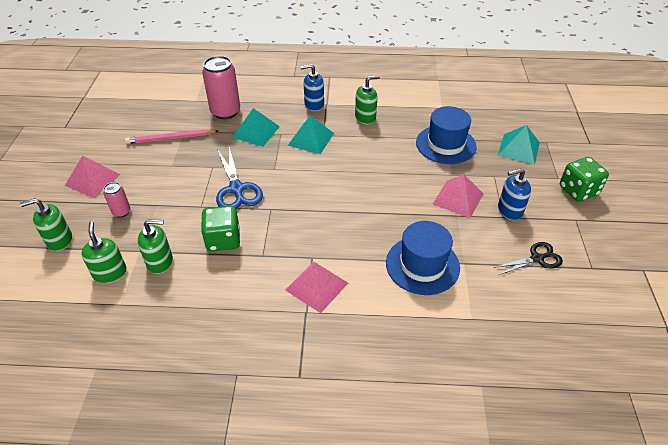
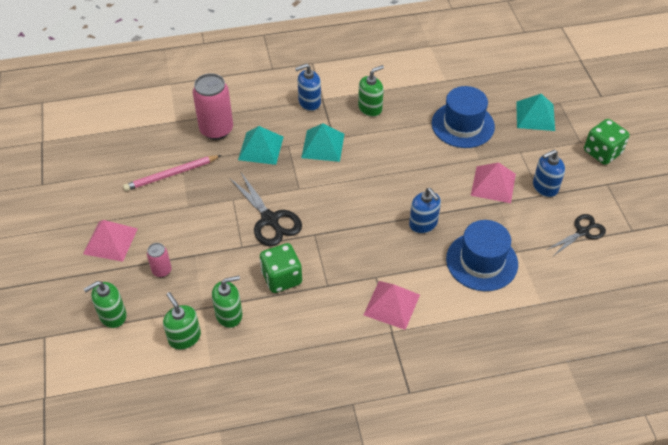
camera: 15 degrees left, 5 degrees up
blue scissors [216,147,263,209] -> black scissors [230,173,302,247]
none -> blue soap dispenser [409,188,441,233]

